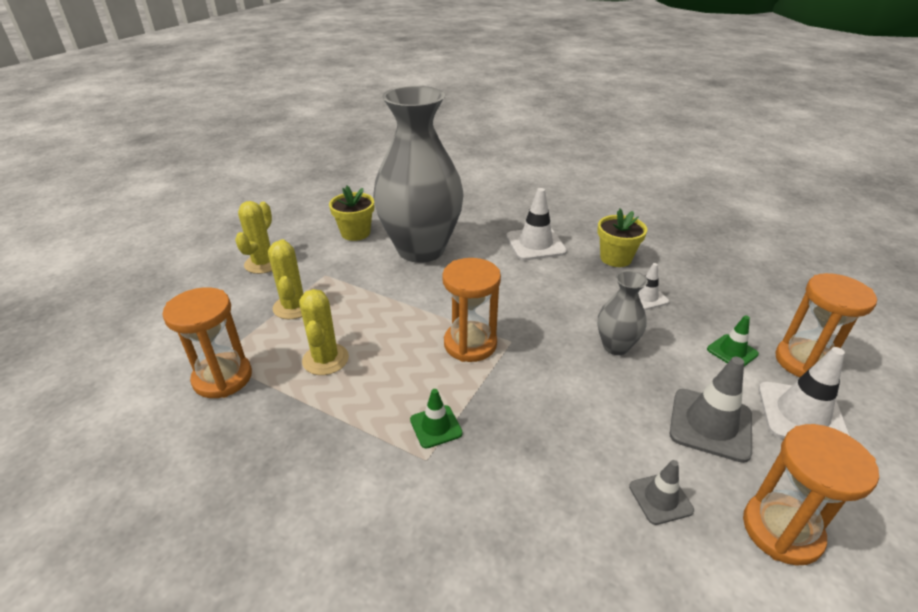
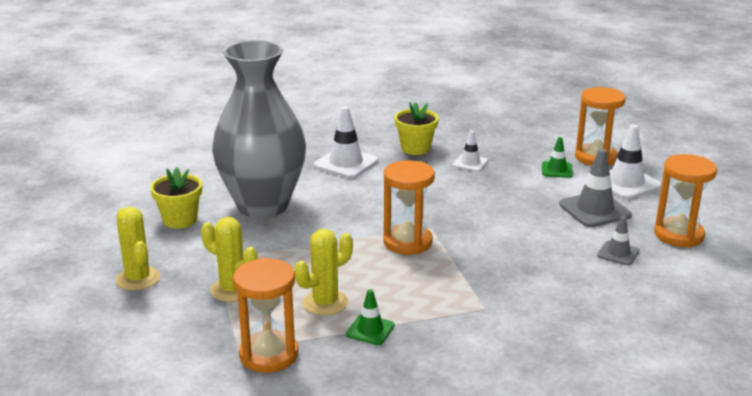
camera: 45 degrees left, 10 degrees down
yellow cactus [299,289,349,375] -> yellow cactus turned 75 degrees counterclockwise [295,229,353,316]
green traffic cone [410,389,463,449] -> green traffic cone moved to [346,289,394,345]
grey vase [598,270,648,355] -> none

